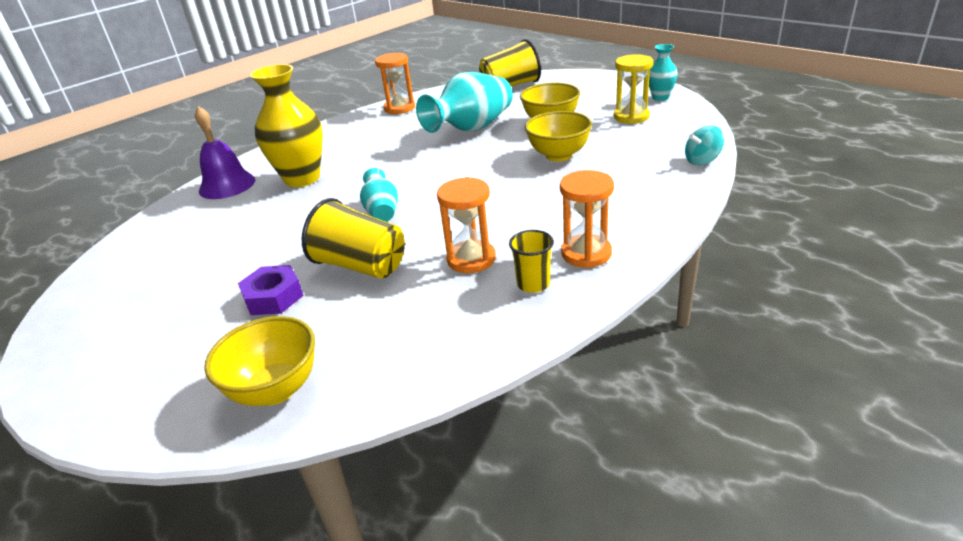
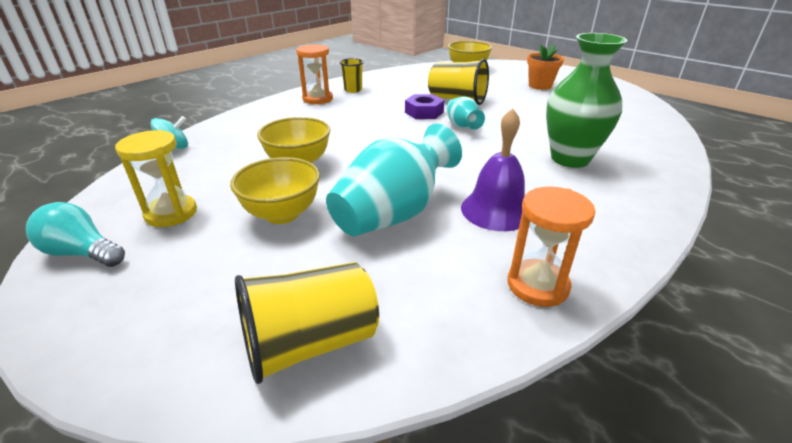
camera: 175 degrees right, 0 degrees up
purple bell [195,106,255,199] -> purple bell moved to [461,108,525,231]
purple nut [238,265,304,315] -> purple nut moved to [405,94,445,119]
yellow vase [250,64,323,187] -> green vase [546,33,627,168]
orange hourglass [437,177,496,273] -> none
turquoise vase [649,44,678,101] -> turquoise light bulb [26,202,125,267]
none -> orange flower pot [527,45,564,90]

